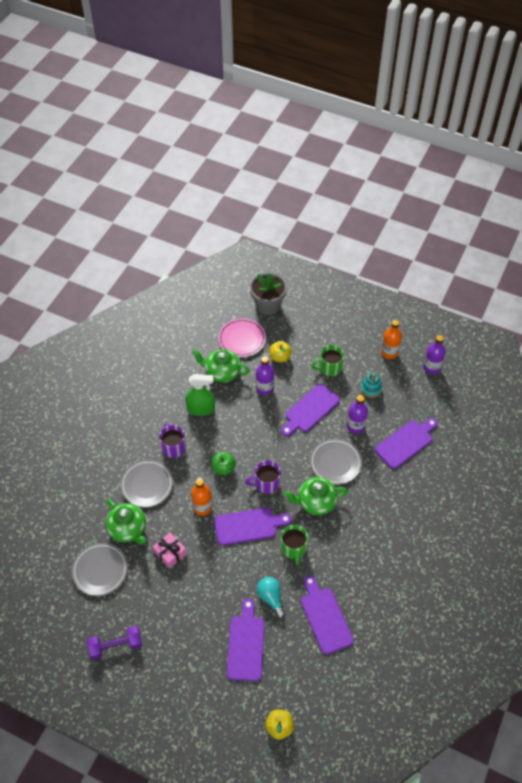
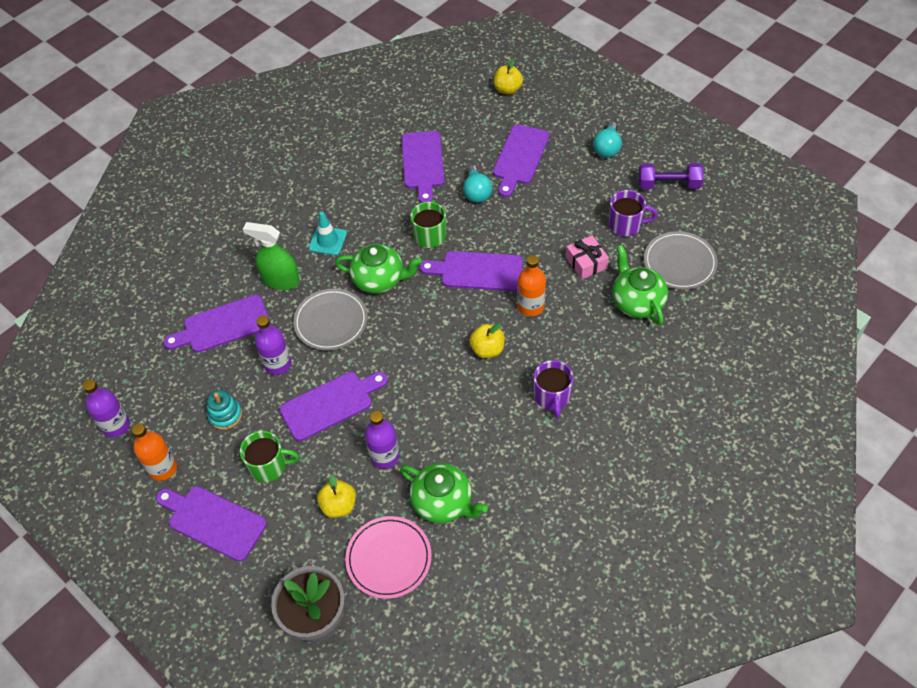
camera: 160 degrees left, 0 degrees up
grey plate [120,460,173,507] -> none
green spray bottle [185,374,215,416] -> green spray bottle moved to [243,222,300,290]
green apple [212,452,236,475] -> yellow apple [469,323,505,358]
purple mug [245,460,281,494] -> purple mug moved to [609,190,658,236]
none -> purple cutting board [156,486,267,561]
none -> turquoise traffic cone [309,212,347,255]
none -> turquoise light bulb [593,122,622,158]

